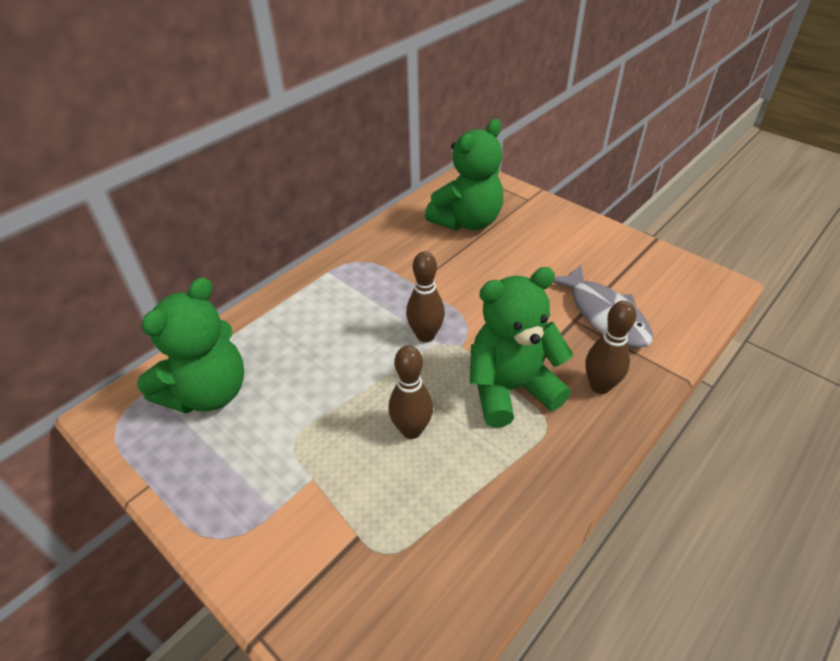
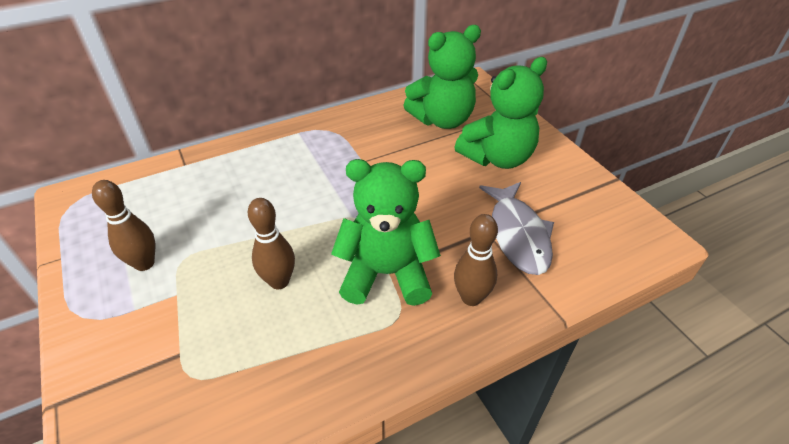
camera: 20 degrees right, 0 degrees up
green teddy bear [137,277,244,413] -> green teddy bear moved to [454,57,547,169]
brown bowling pin [406,251,445,342] -> brown bowling pin moved to [92,180,155,271]

